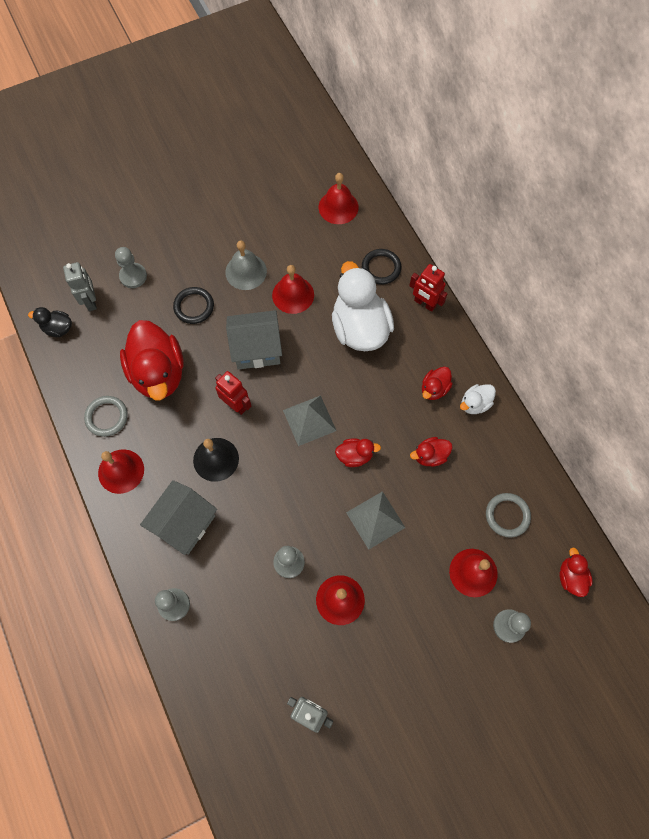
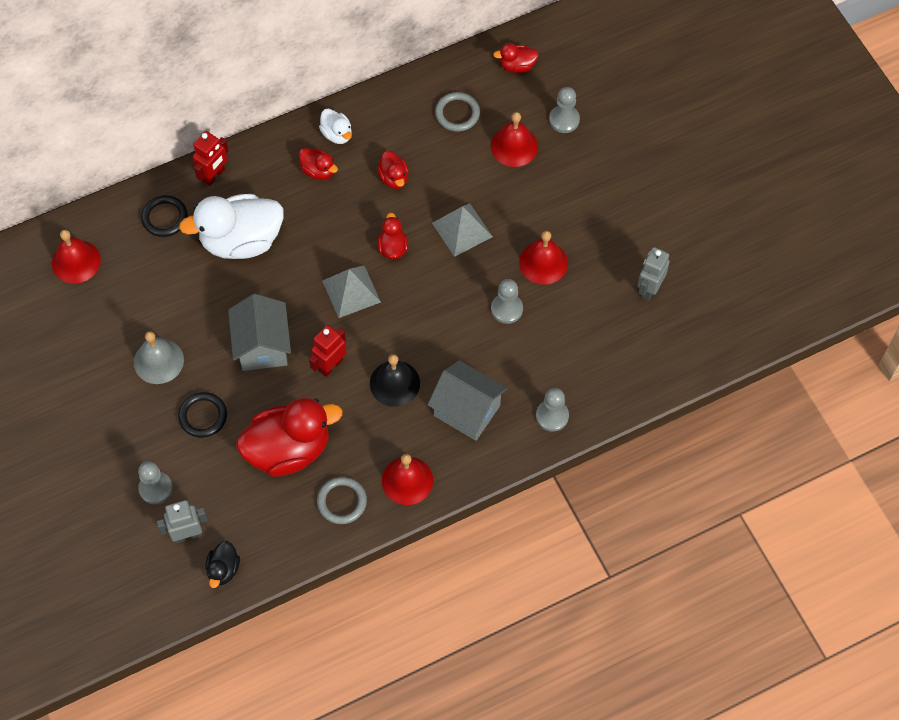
camera: 90 degrees left, 5 degrees down
red bell [272,265,314,314] -> none

